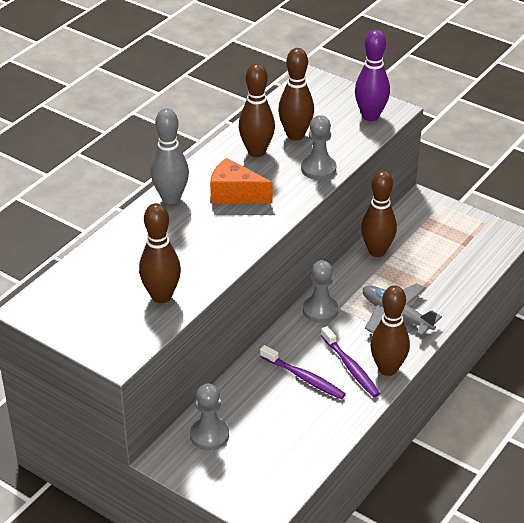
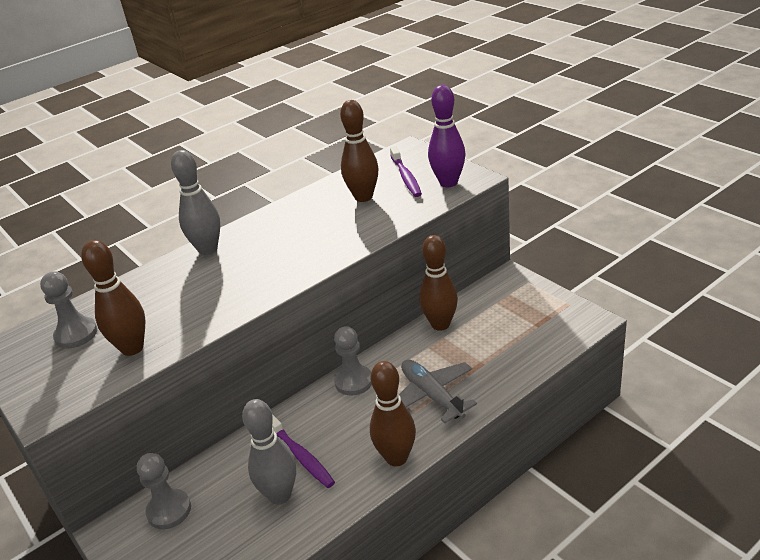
camera: 20 degrees right, 5 degrees down
orange cheese [210,158,273,204] -> none
brown bowling pin [239,63,275,157] -> none
grey pawn [301,115,336,180] -> grey pawn moved to [40,271,98,348]
purple toothbrush [321,326,380,398] -> purple toothbrush moved to [390,146,422,197]
none -> grey bowling pin [242,399,296,505]

